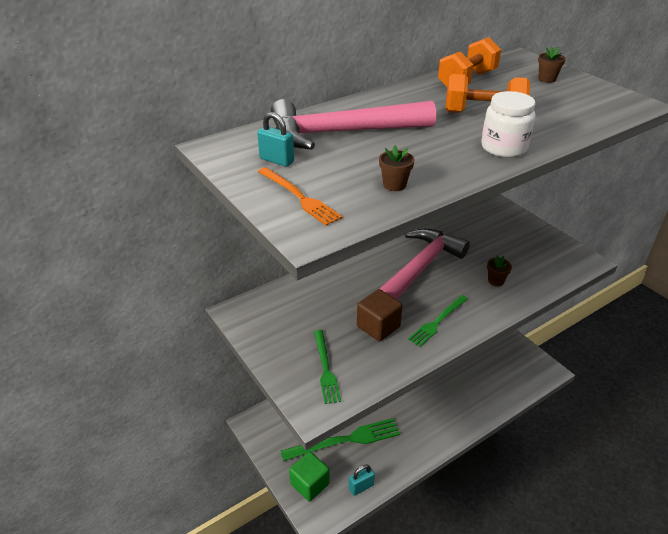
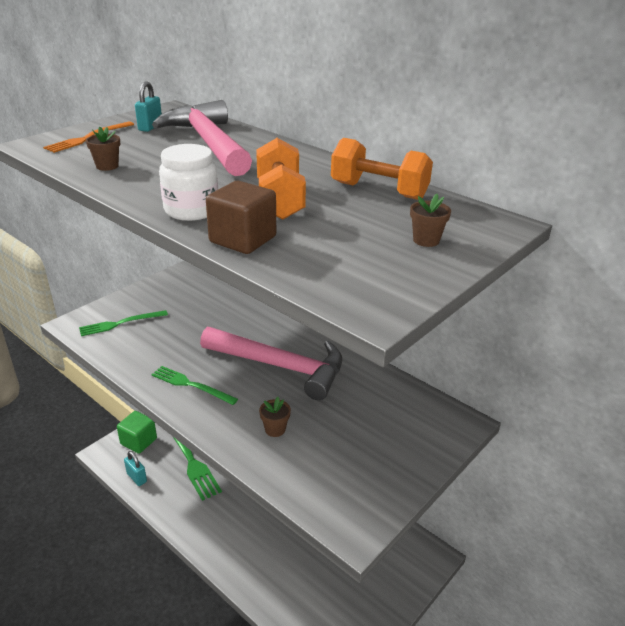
camera: 75 degrees right, 5 degrees down
brown cube [357,289,402,341] -> brown cube moved to [206,181,276,254]

